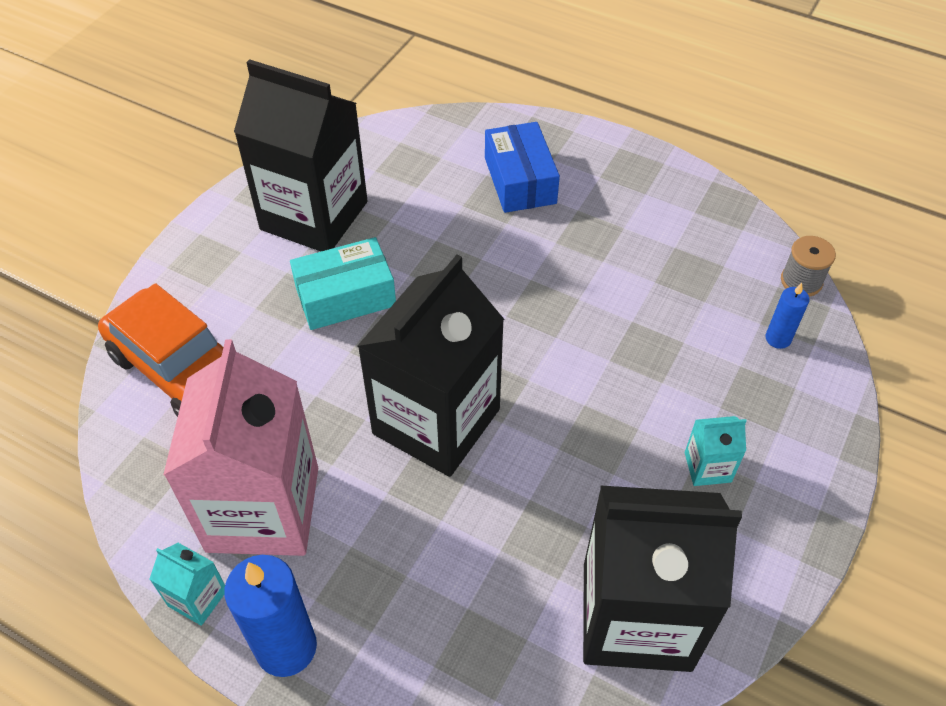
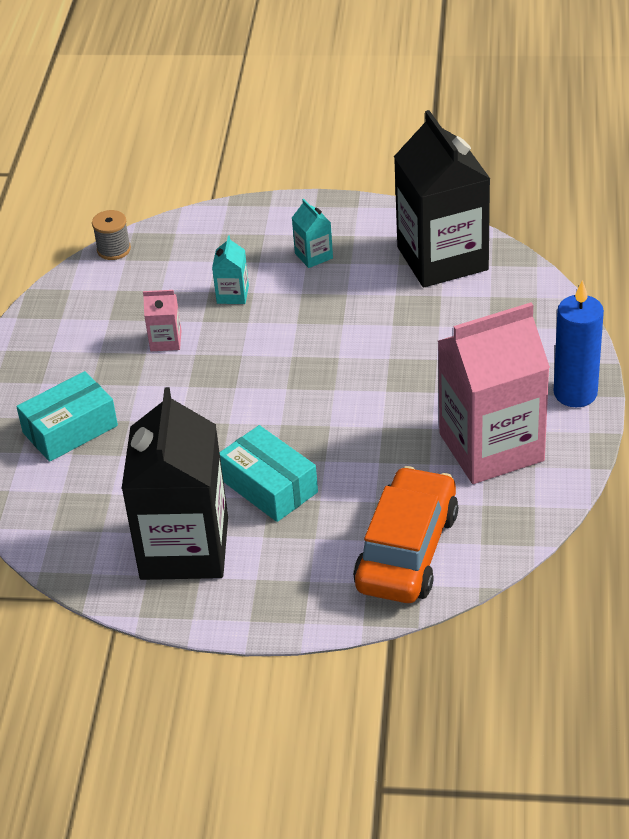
camera: 110 degrees left, 10 degrees down
turquoise carton [150,543,225,626] -> turquoise carton moved to [212,235,249,304]
black carton [357,255,504,477] -> none
blue box [485,122,560,213] -> turquoise box [16,371,118,462]
blue candle [765,283,809,349] -> none
none -> pink carton [143,290,182,351]

